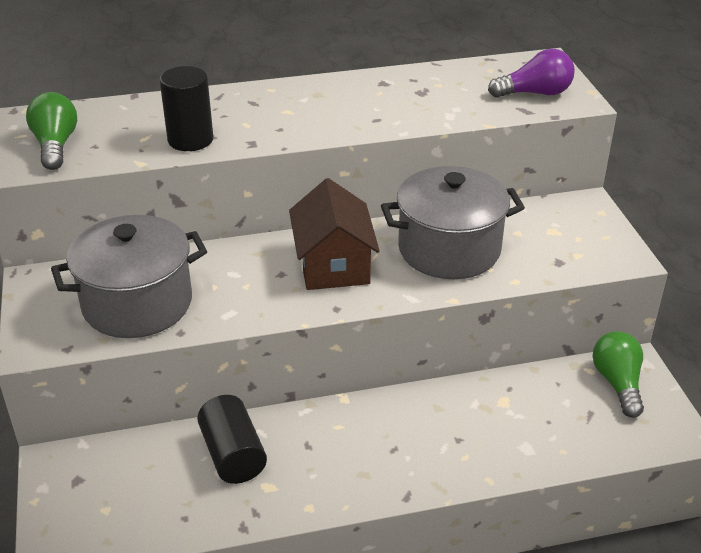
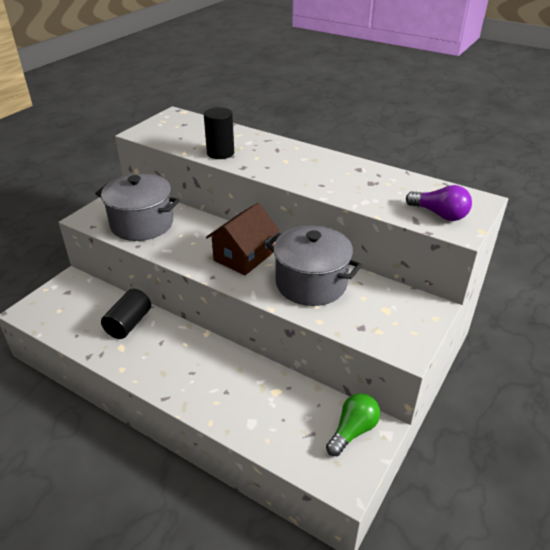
camera: 45 degrees right, 0 degrees up
green light bulb [26,92,77,170] -> none

